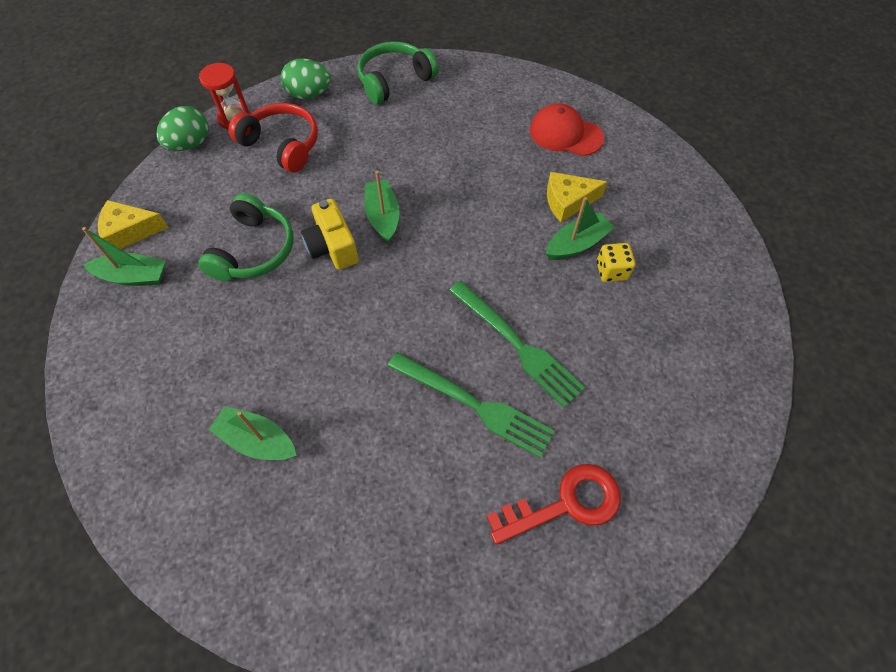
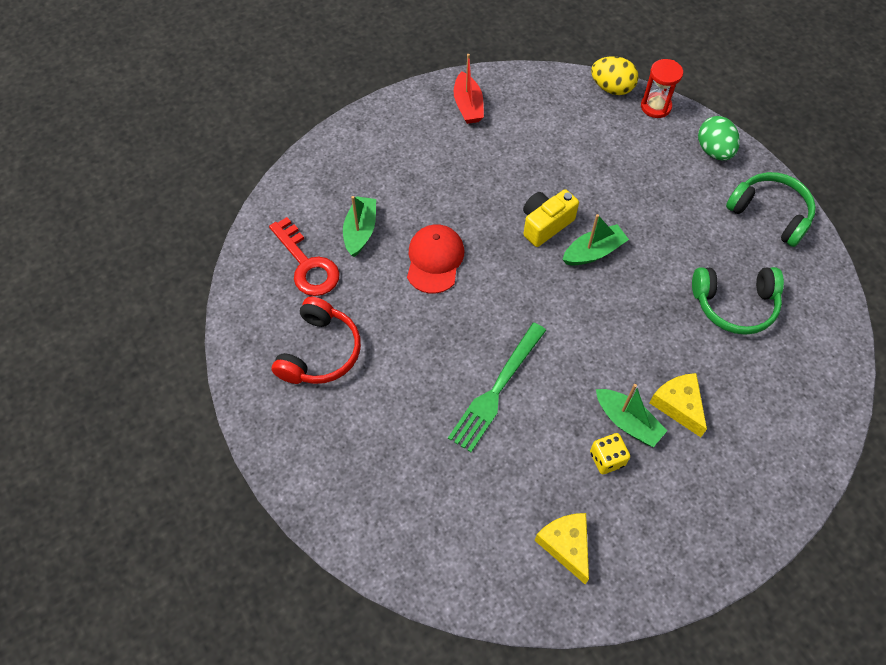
camera: 75 degrees right, 0 degrees up
green boat [82,227,166,286] -> red boat [454,54,484,124]
yellow cheese [98,200,169,249] -> yellow cheese moved to [534,513,589,584]
green egg [156,106,209,151] -> yellow egg [591,56,638,95]
green headphones [198,193,294,281] -> green headphones moved to [692,267,784,335]
red headphones [228,103,318,173] -> red headphones moved to [272,297,361,384]
green fork [388,352,555,458] -> none
red key [487,464,621,545] -> red key moved to [269,217,340,296]
red cap [530,103,604,156] -> red cap moved to [407,224,464,294]

